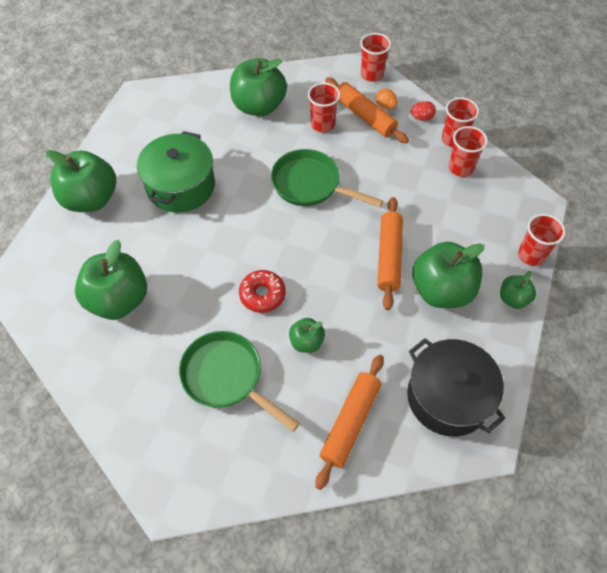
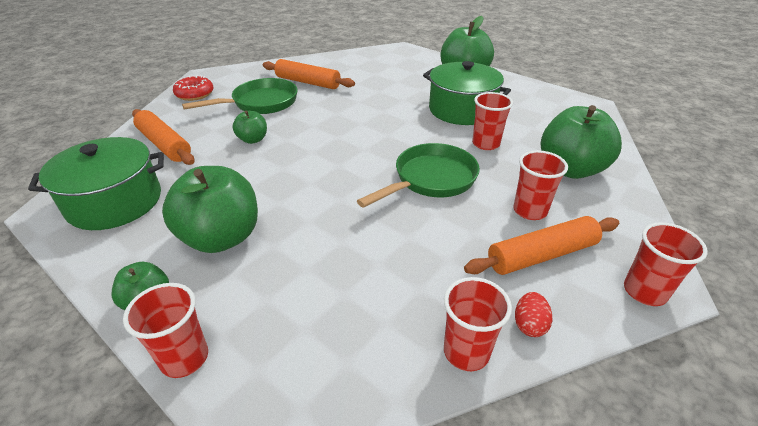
camera: 110 degrees right, 20 degrees down
green apple [75,240,147,320] -> none
red donut [239,270,286,313] -> red donut moved to [173,76,213,101]
orange egg [376,89,398,110] -> none
orange rolling pin [377,197,403,310] -> orange rolling pin moved to [263,59,355,89]
black pot [407,338,506,437] -> green pot [28,137,164,230]
red cup [449,126,488,177] -> red cup moved to [472,92,513,150]

